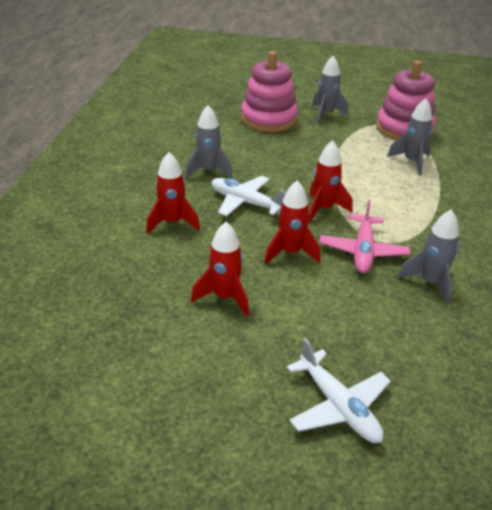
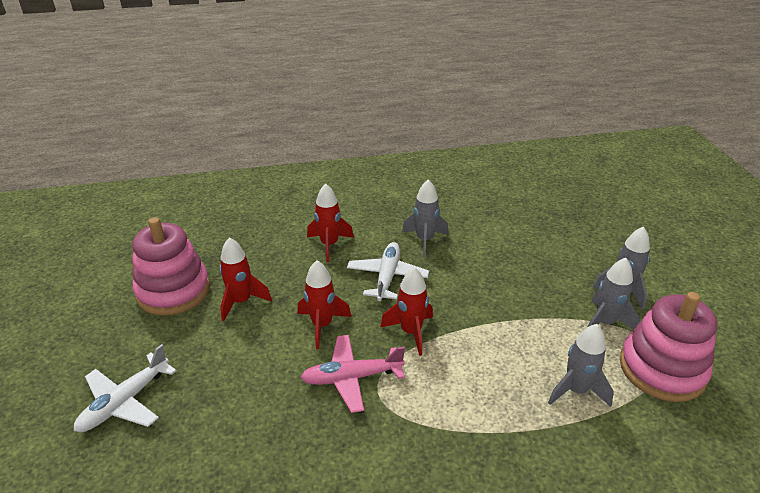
camera: 70 degrees right, 0 degrees up
pink stacking toy [241,51,298,132] -> pink stacking toy moved to [132,217,210,316]
grey rocket [398,209,459,305] -> grey rocket moved to [588,258,640,330]

